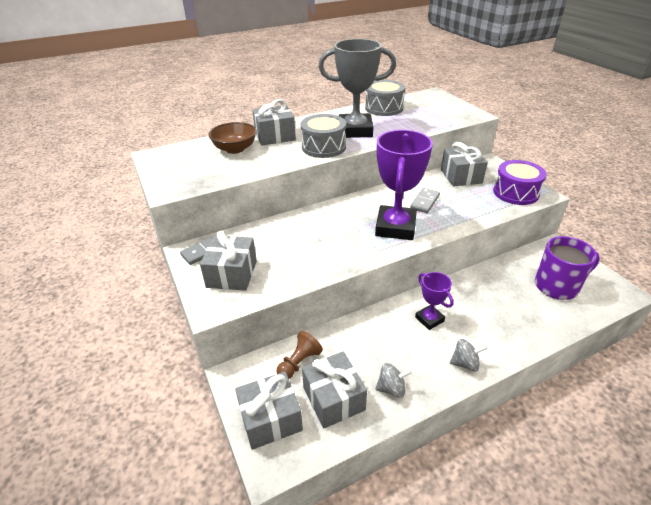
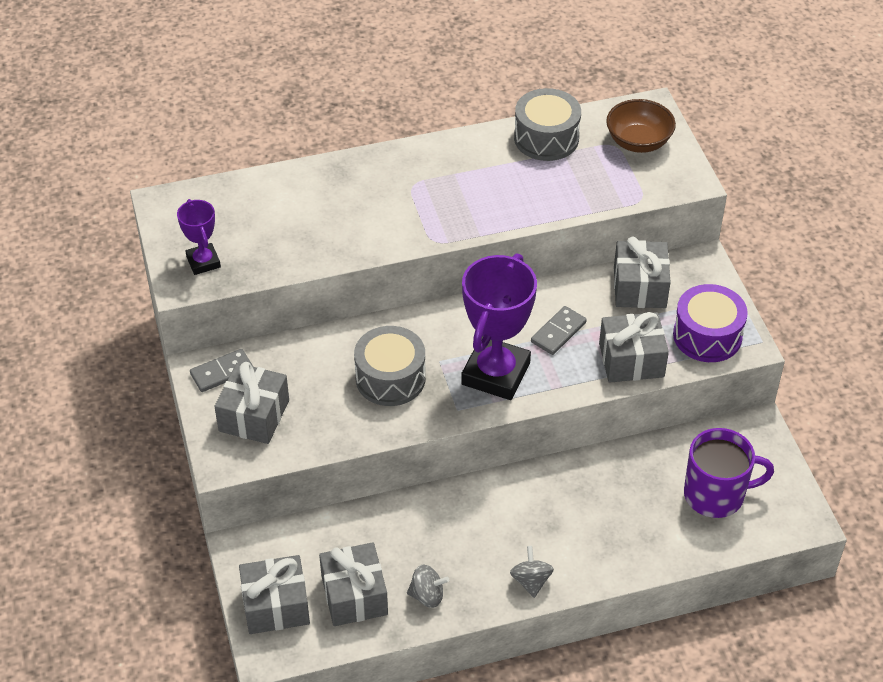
camera: 10 degrees right, 10 degrees up
brown bowl [209,122,257,154] -> brown bowl moved to [606,99,676,153]
grey gift [252,99,296,145] -> grey gift moved to [599,312,669,383]
brown pawn [277,331,323,379] -> none
grey drum [301,114,346,158] -> grey drum moved to [354,326,426,406]
grey trophy [318,39,396,138] -> none
purple trophy [415,272,454,330] -> purple trophy moved to [177,199,221,275]
grey spinning top [450,339,488,372] -> grey spinning top turned 105 degrees counterclockwise [510,546,554,598]

